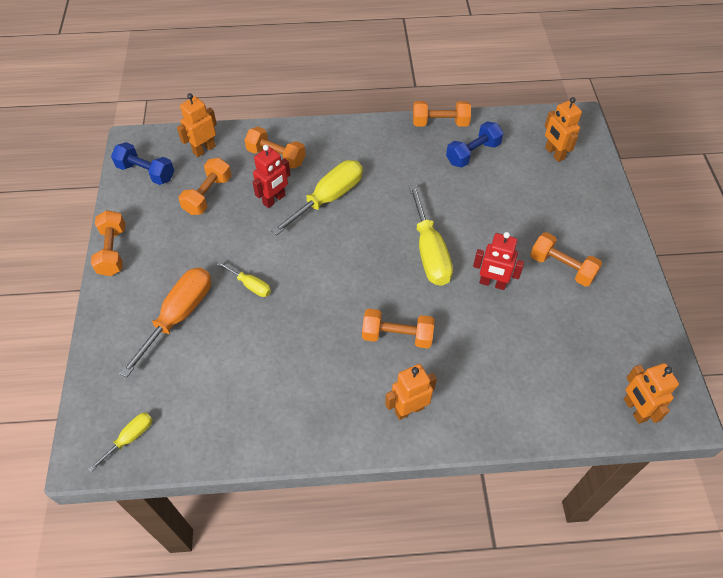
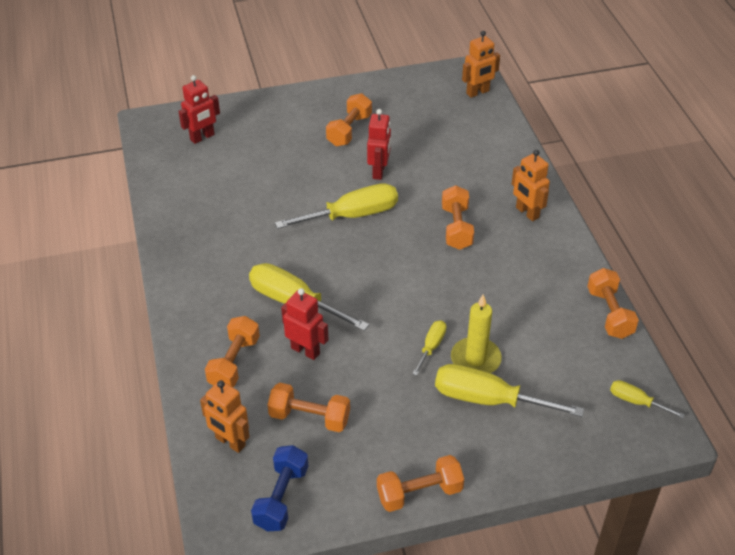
camera: 100 degrees left, 10 degrees down
orange screwdriver [119,268,211,377] -> yellow screwdriver [435,364,584,417]
orange dumbbell [413,101,471,127] -> orange dumbbell moved to [587,268,639,339]
blue dumbbell [446,121,503,168] -> none
orange robot [545,97,582,162] -> red robot [179,75,220,144]
none -> yellow candle [451,294,502,373]

